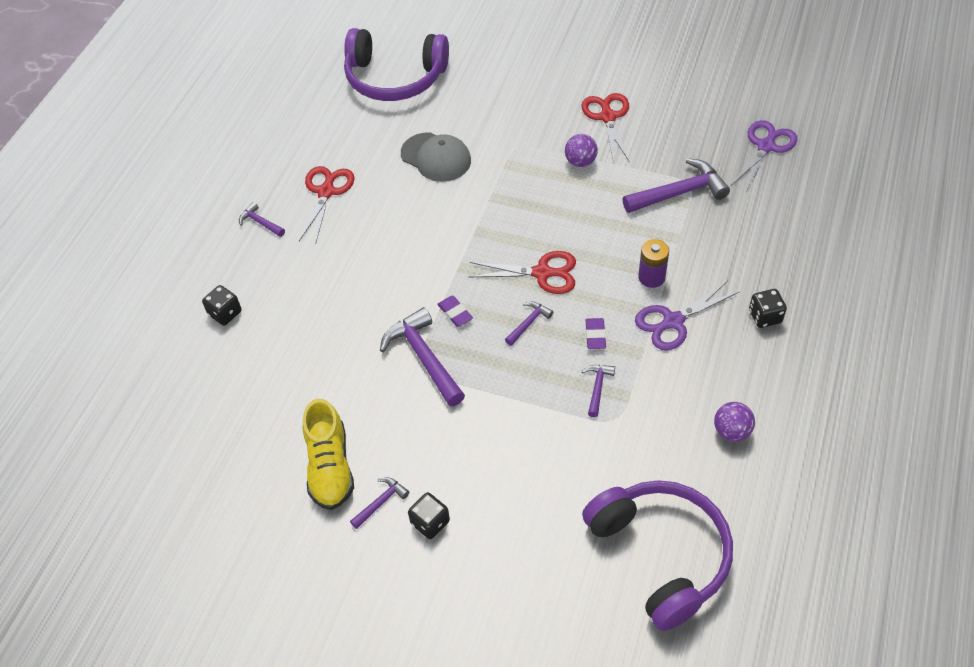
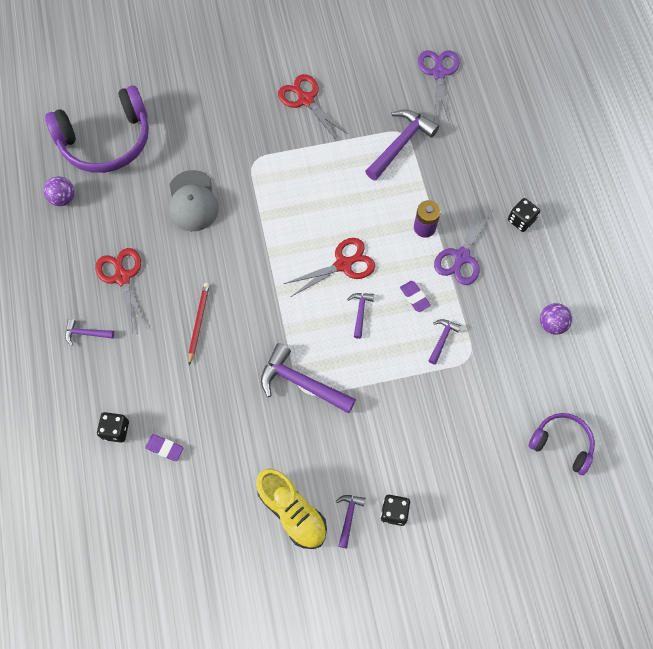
camera: 35 degrees left, 15 degrees up
grey cap [401,132,471,182] -> grey cap turned 75 degrees clockwise [169,170,219,231]
purple eraser [437,296,473,327] -> purple eraser moved to [145,434,183,461]
purple ball [565,134,598,167] -> purple ball moved to [44,176,75,206]
purple hammer [582,365,615,417] -> purple hammer turned 45 degrees clockwise [429,319,461,365]
purple headphones [582,480,733,631] -> purple headphones [529,413,595,475], size x0.55
none -> red pencil [188,283,209,365]

